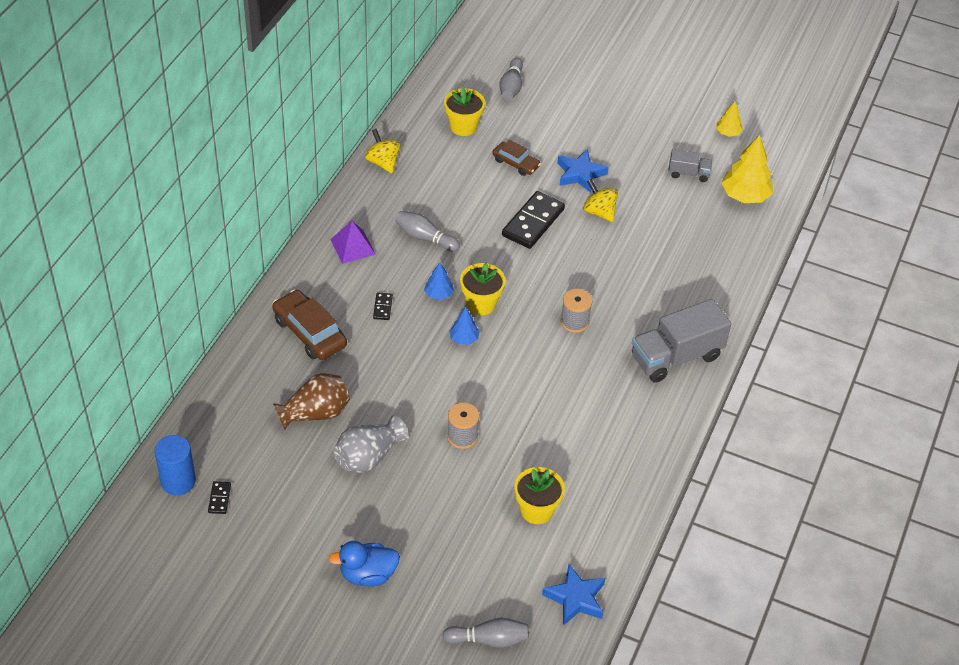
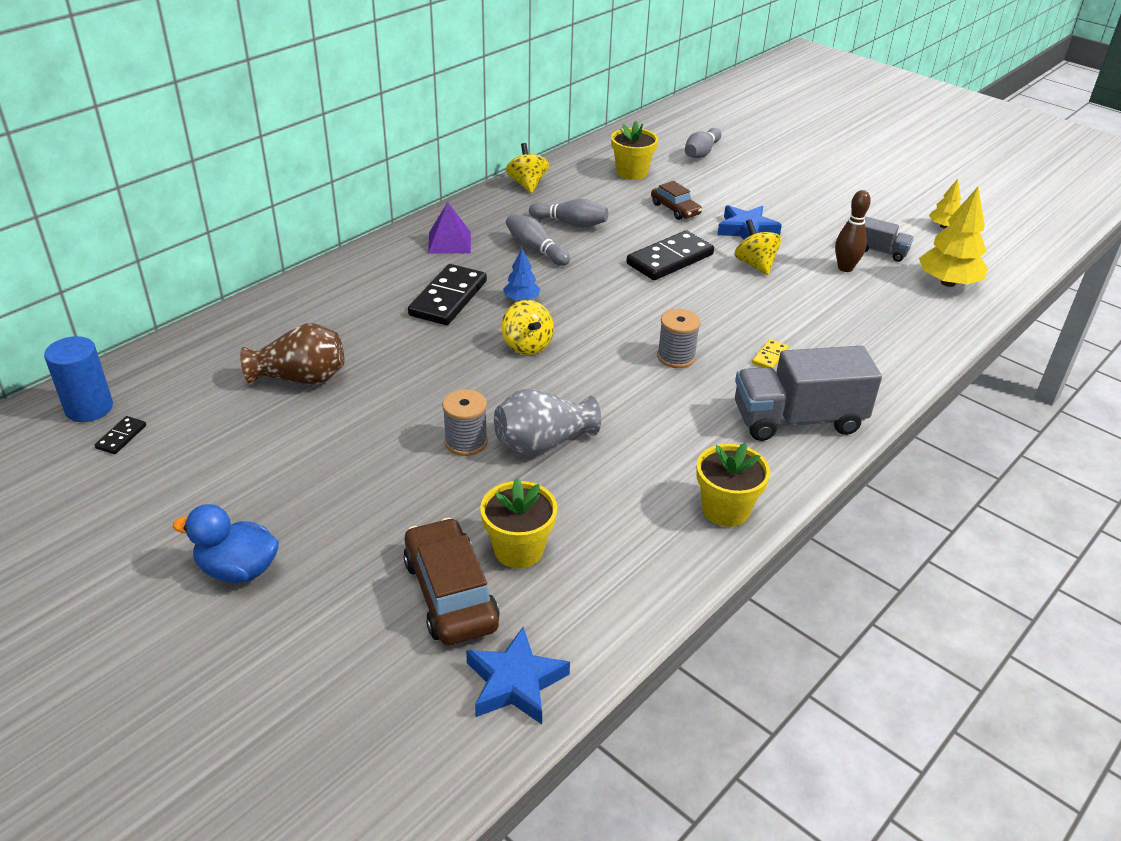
camera: 20 degrees right, 10 degrees down
brown car [272,290,347,360] -> brown car moved to [403,518,500,645]
grey vase [334,415,409,473] -> grey vase moved to [494,389,601,455]
black domino [373,292,393,320] -> black domino [408,264,487,325], size x2.20
grey bowling pin [442,618,529,648] -> grey bowling pin moved to [529,199,608,228]
blue tree [449,307,480,345] -> yellow spinning top [501,300,554,355]
yellow flower pot [460,263,506,315] -> yellow flower pot moved to [696,443,770,527]
none -> yellow domino [752,339,789,368]
none -> brown bowling pin [835,190,871,272]

